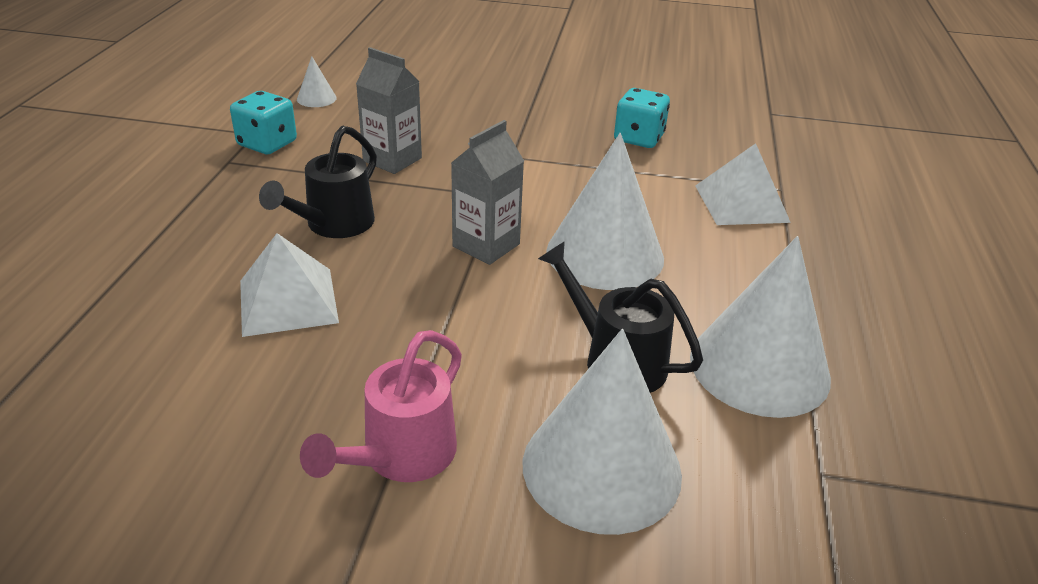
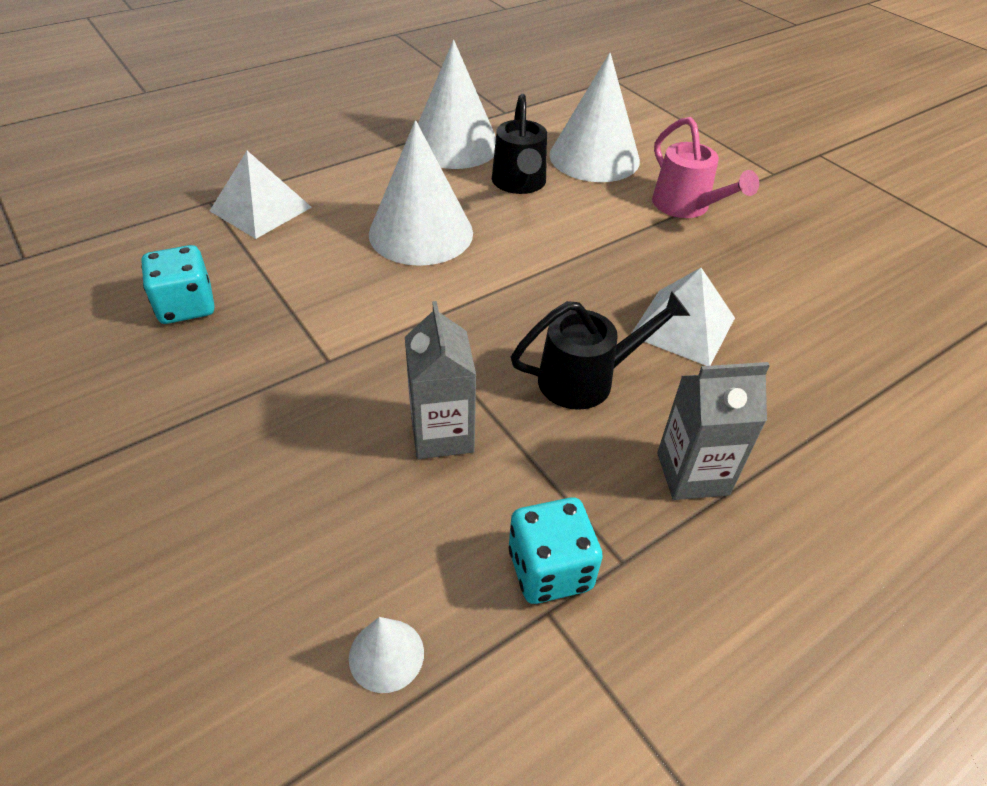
camera: 135 degrees left, 10 degrees up
pink watering can [300,330,462,482] -> pink watering can turned 75 degrees clockwise [652,117,759,218]
grey carton [451,120,524,265] -> grey carton moved to [657,362,770,500]

